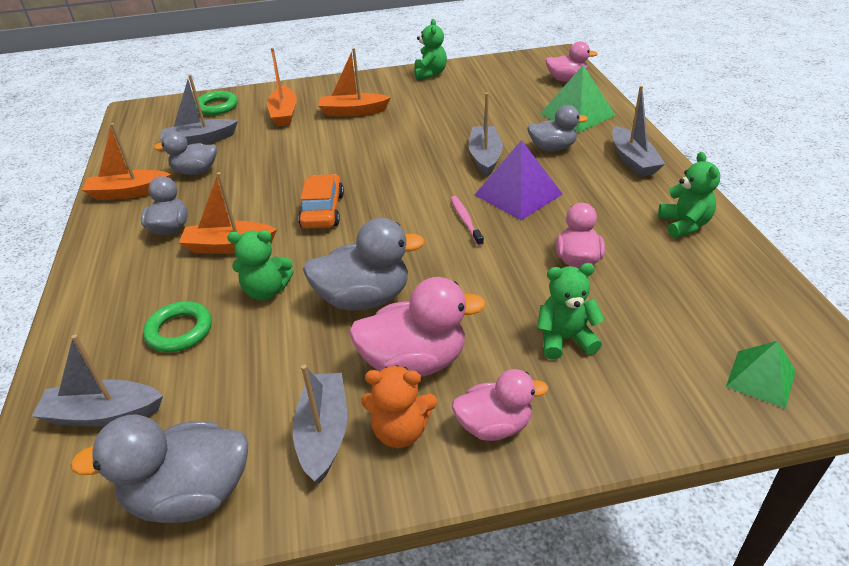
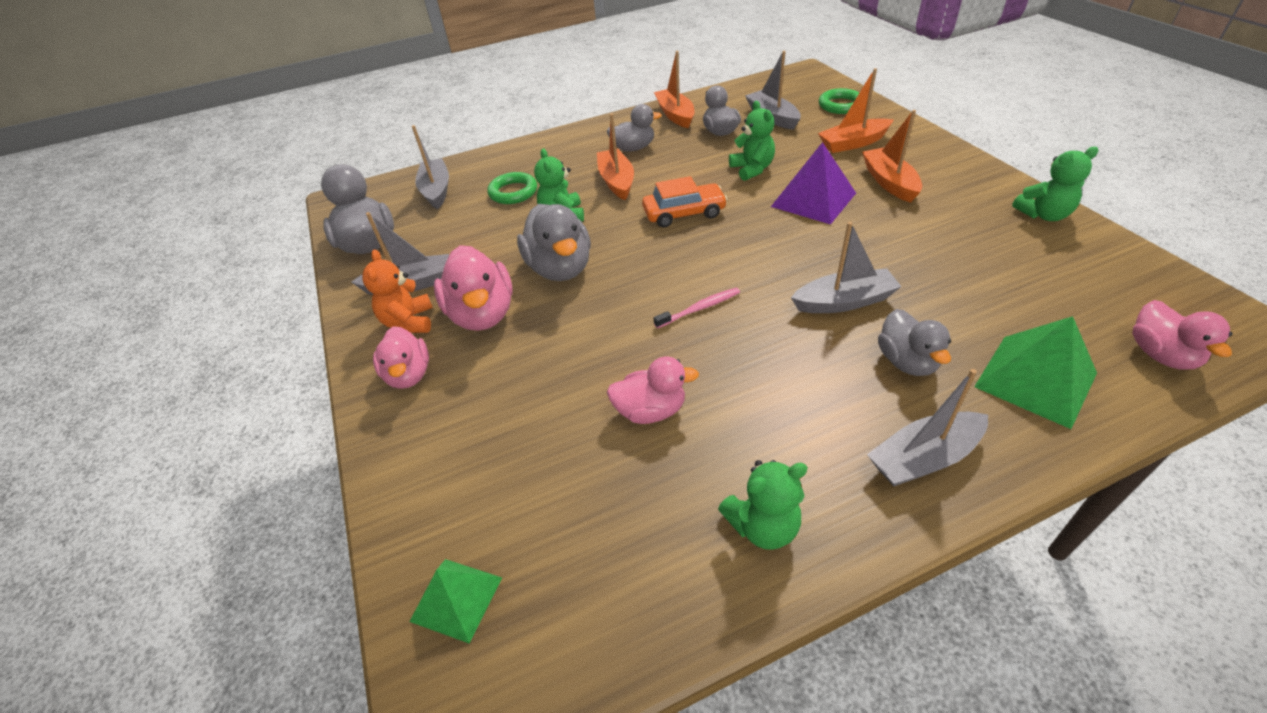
camera: 80 degrees right, 5 degrees up
purple pyramid [475,140,562,220] -> purple pyramid moved to [771,142,856,225]
green teddy bear [537,263,605,360] -> green teddy bear moved to [729,101,775,181]

